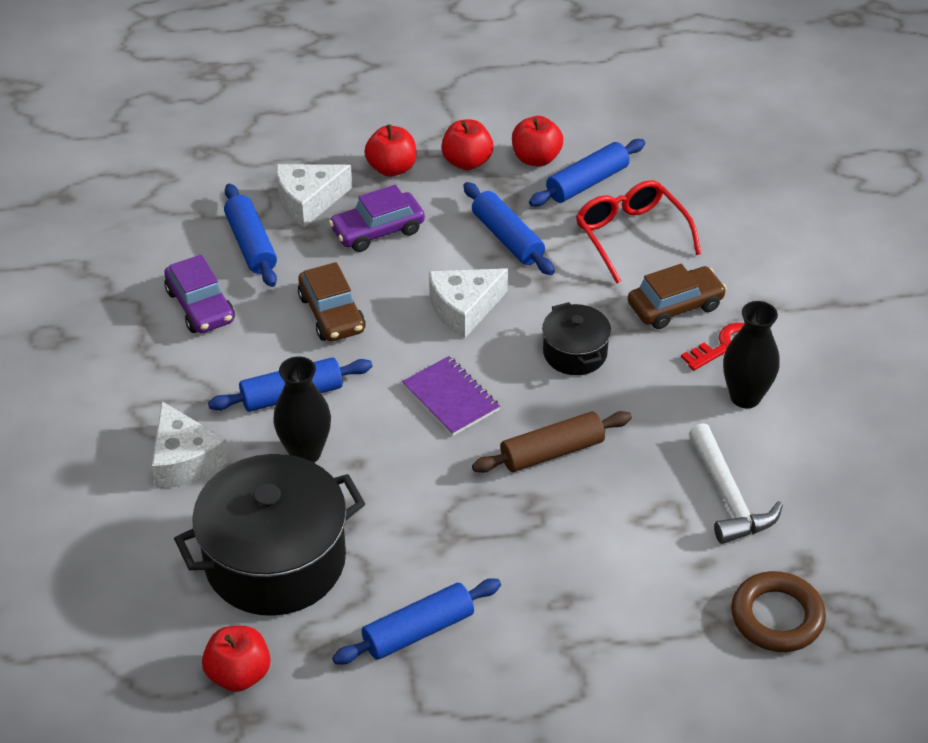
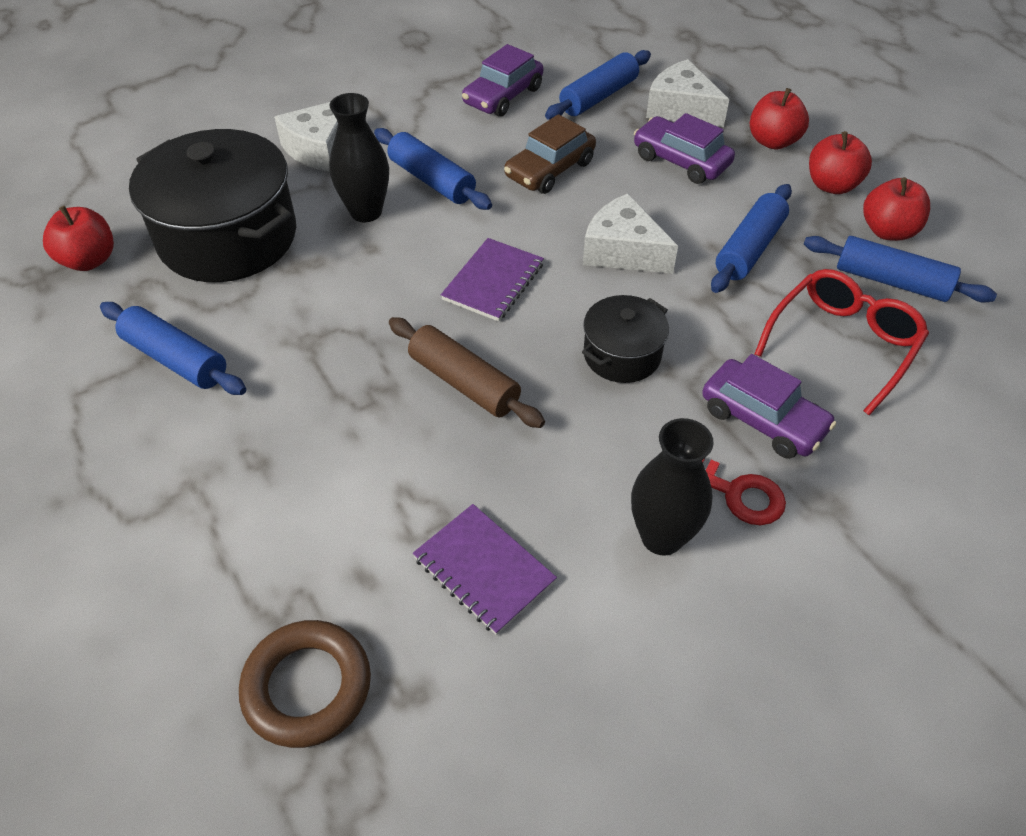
camera: 65 degrees right, 5 degrees up
brown car [628,264,727,329] -> purple car [702,354,836,459]
white hammer [689,423,783,544] -> purple notebook [413,504,557,635]

